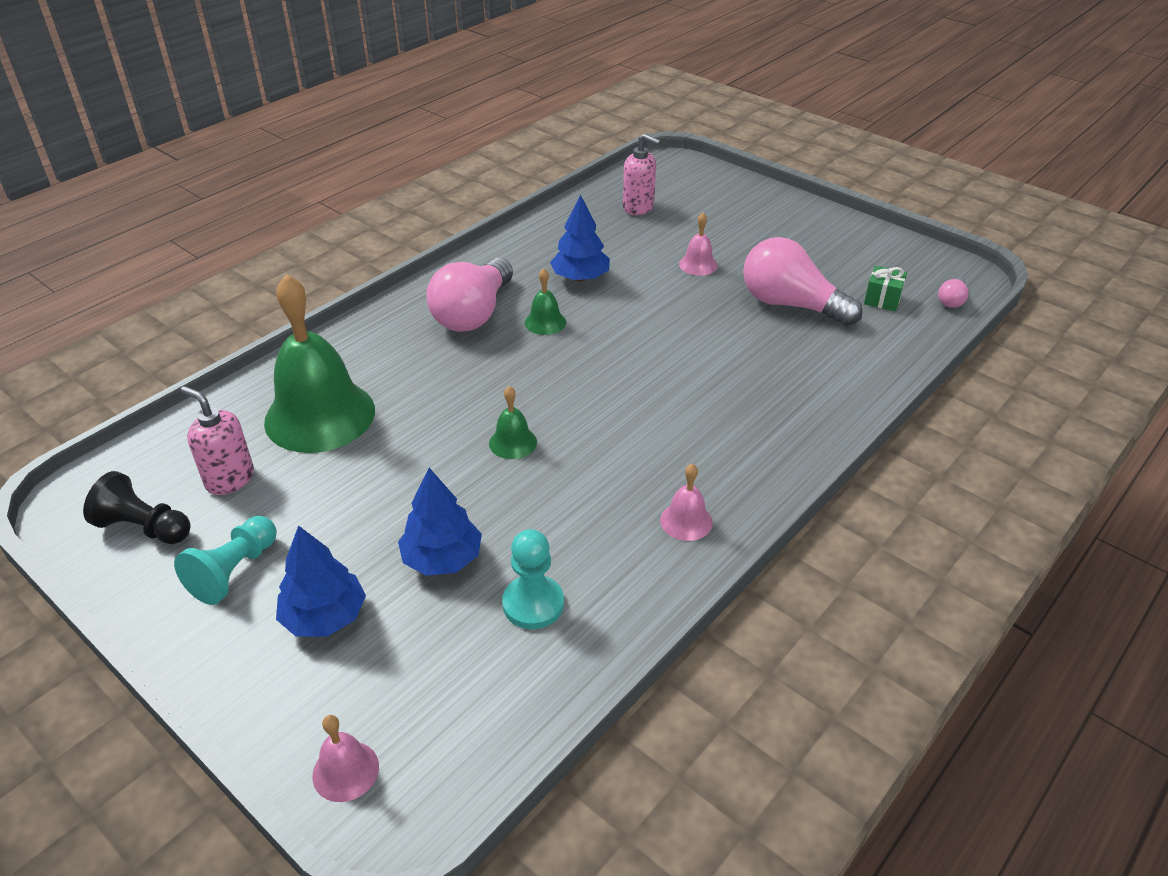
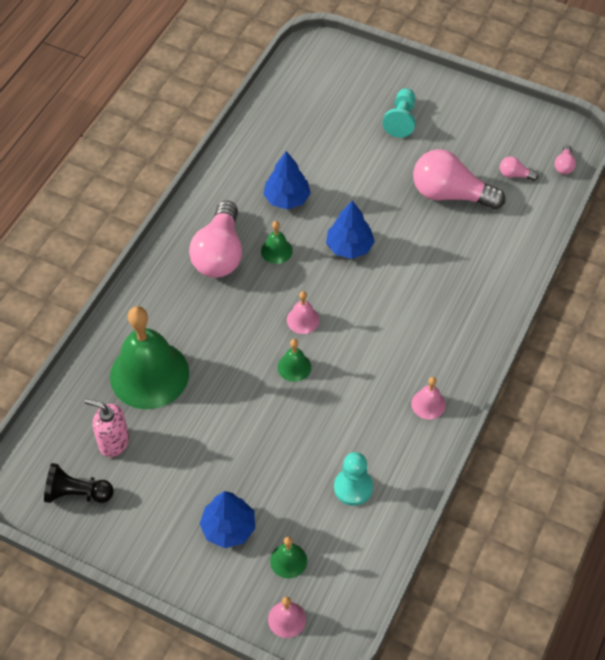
camera: 15 degrees left, 15 degrees up
turquoise pawn [174,516,277,605] -> turquoise pawn moved to [382,88,415,138]
blue tree [398,468,482,576] -> blue tree moved to [326,201,375,259]
pink soap dispenser [623,134,661,215] -> none
pink bell [679,213,718,276] -> pink bell moved to [287,291,320,334]
green gift [864,266,907,311] -> pink light bulb [500,156,538,181]
none -> green bell [270,537,307,579]

